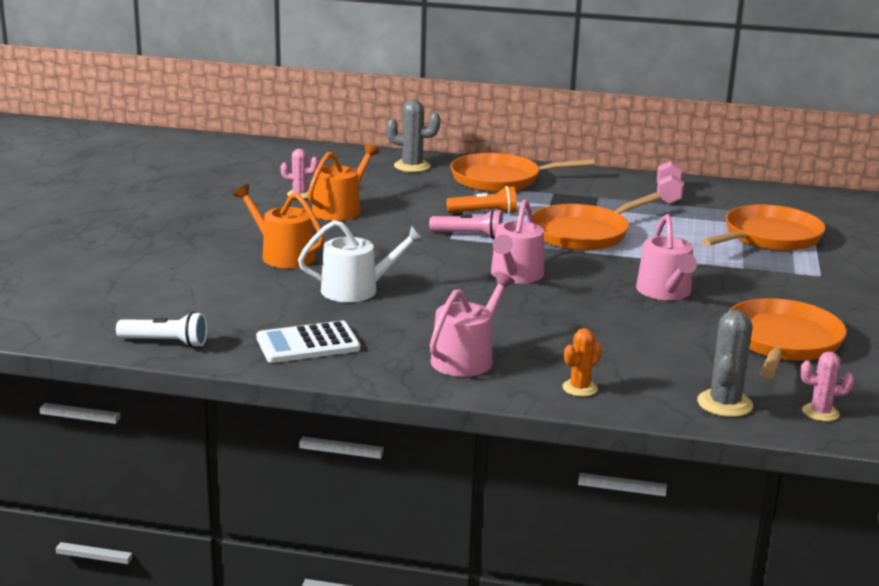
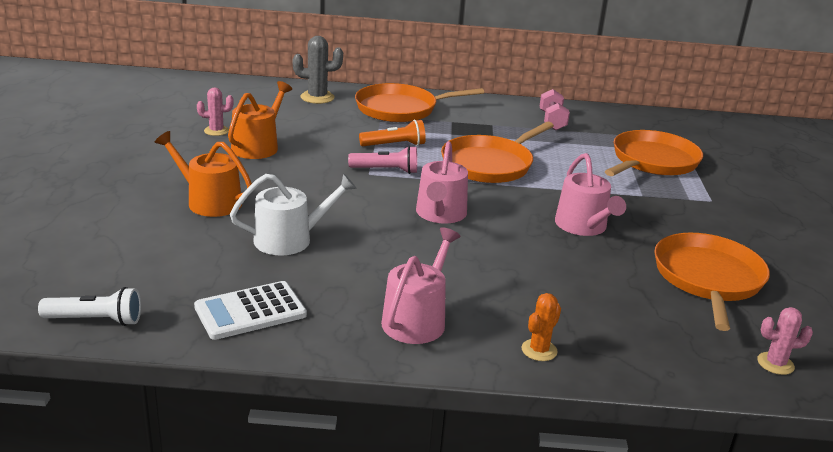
camera: 10 degrees left, 5 degrees up
grey cactus [697,310,753,417] -> none

